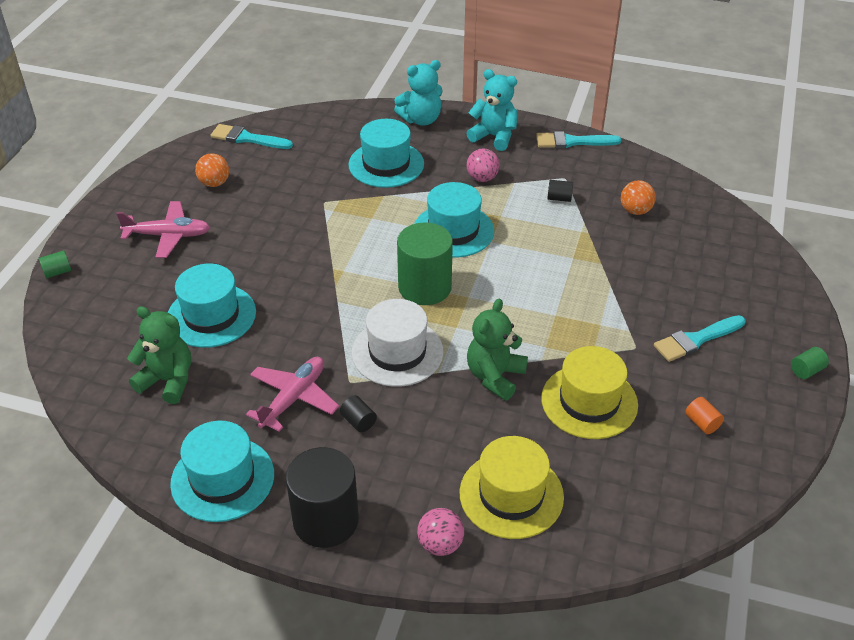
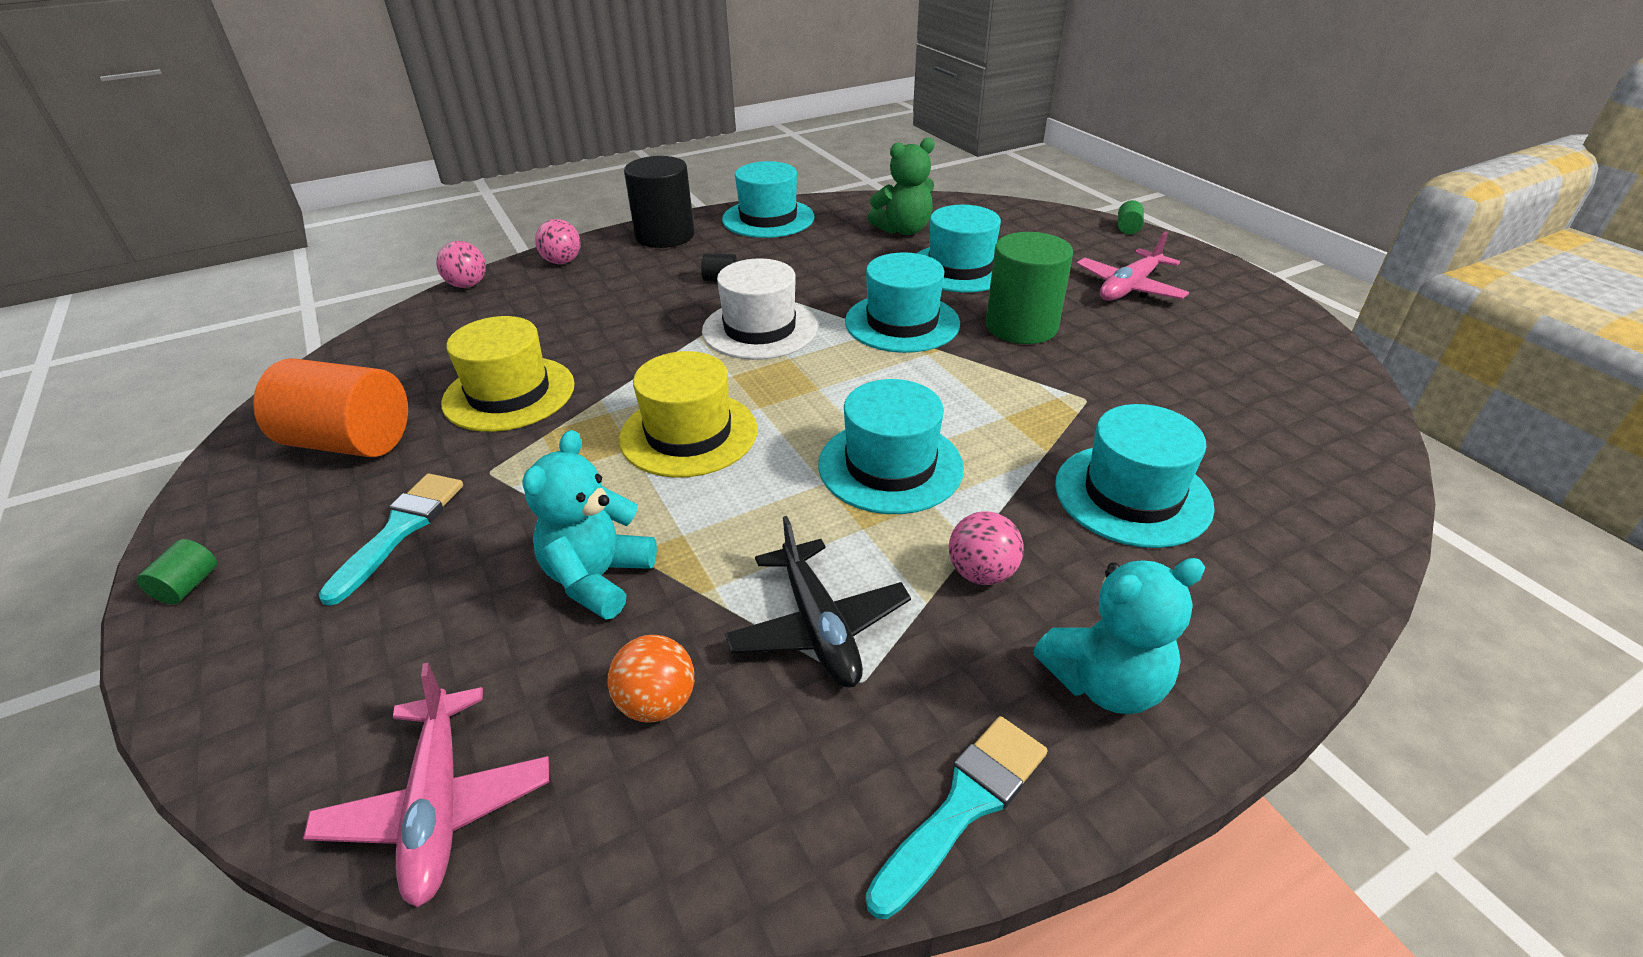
camera: 135 degrees right, 5 degrees down
orange ball [195,153,229,187] -> none
turquoise brush [211,124,293,149] -> none
pink plane [246,357,339,432] -> pink plane moved to [303,663,549,907]
turquoise teddy bear [394,60,442,126] -> turquoise teddy bear moved to [522,430,657,620]
green cylinder [397,222,453,305] -> green cylinder moved to [986,232,1073,344]
yellow hat [459,436,564,539] -> yellow hat moved to [619,351,757,478]
green teddy bear [467,299,528,401] -> none
black cylinder [547,180,573,202] -> black plane [725,516,911,688]
orange cylinder [685,397,724,434] -> orange cylinder [253,358,408,457], size x2.45
none -> pink ball [436,241,486,288]
none -> turquoise hat [845,252,960,353]

